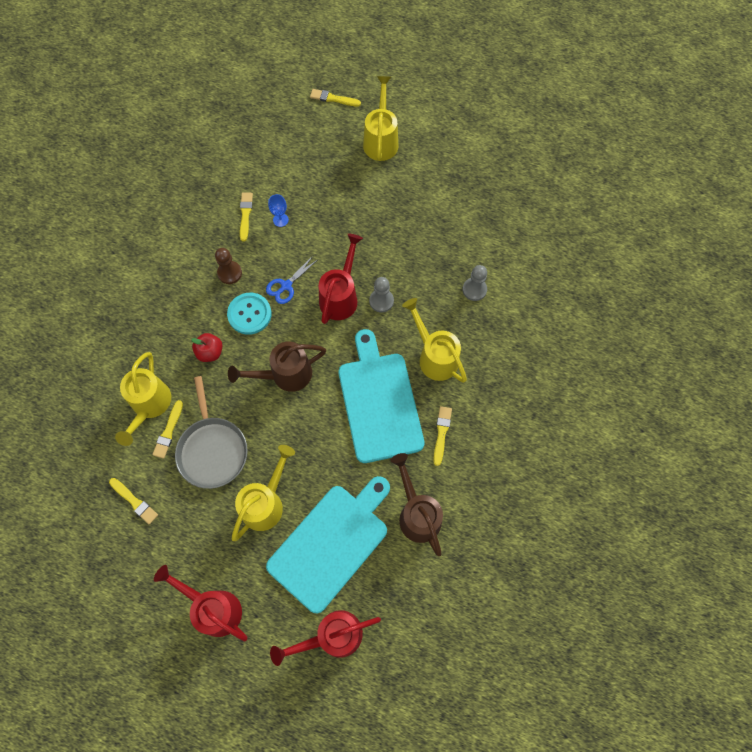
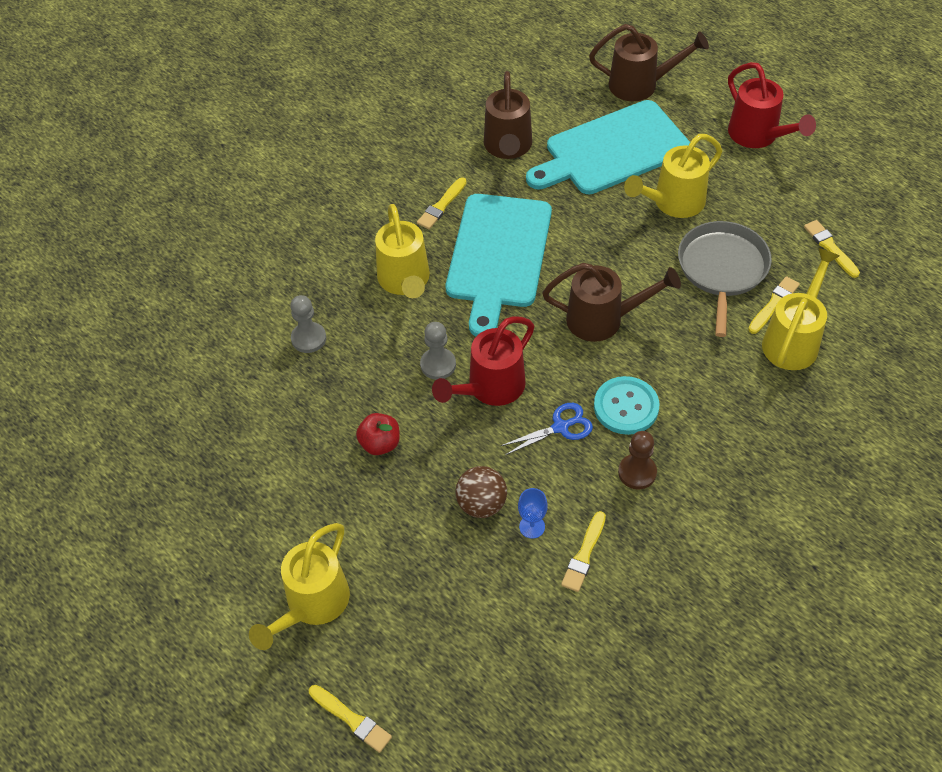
camera: 155 degrees left, 15 degrees down
red apple [191,333,222,362] -> red apple moved to [356,413,400,455]
red watering can [270,610,381,666] -> brown watering can [589,24,709,101]
none -> brown ball [455,466,507,518]

